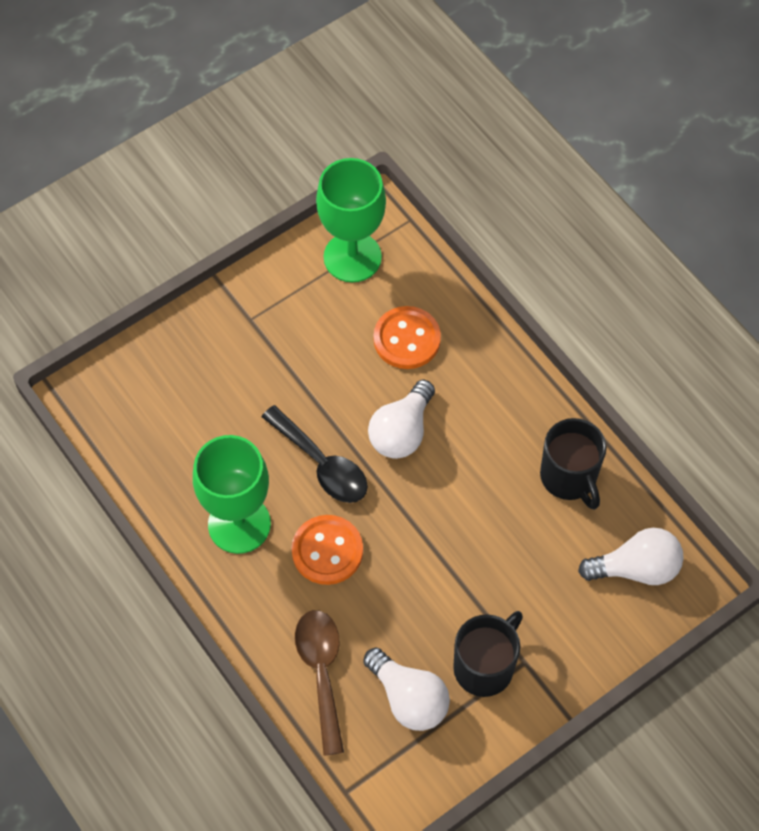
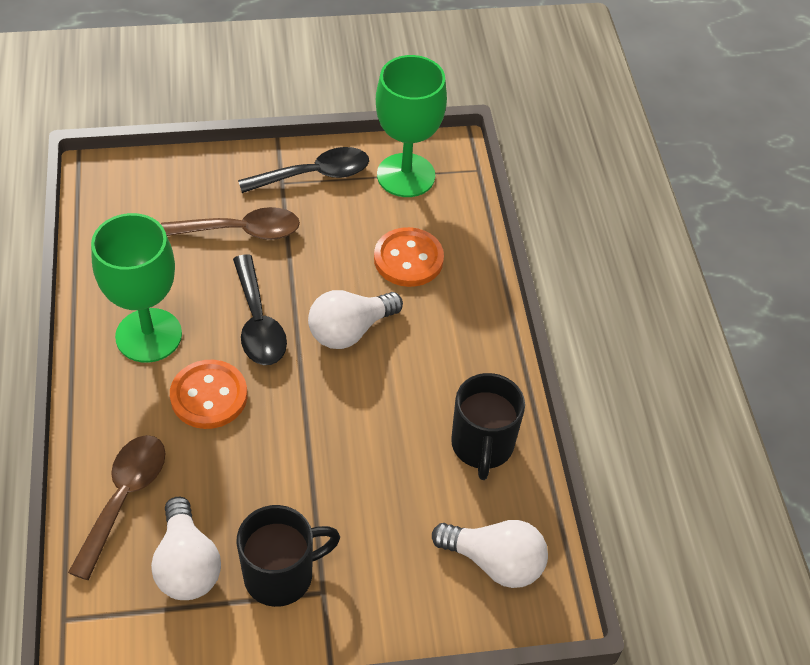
camera: 25 degrees right, 10 degrees down
none -> brown spoon [161,207,300,240]
none -> black spoon [238,147,369,193]

